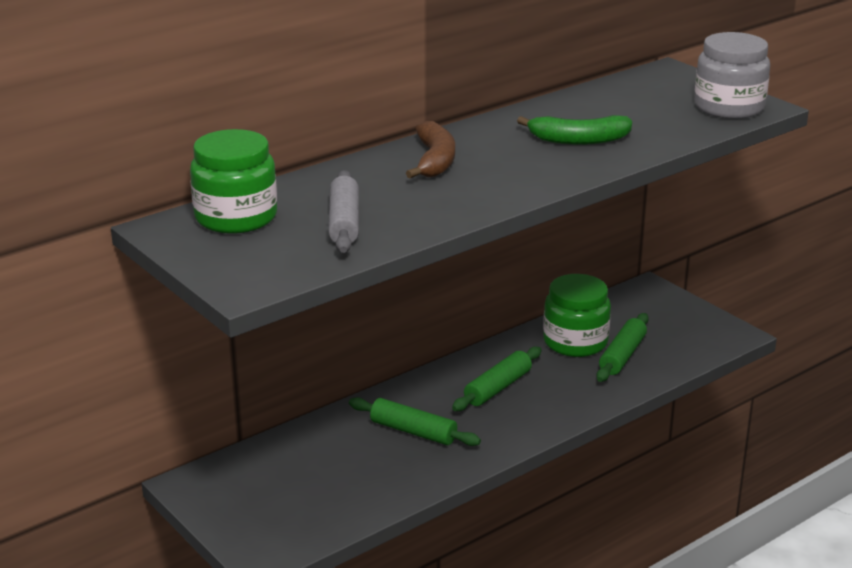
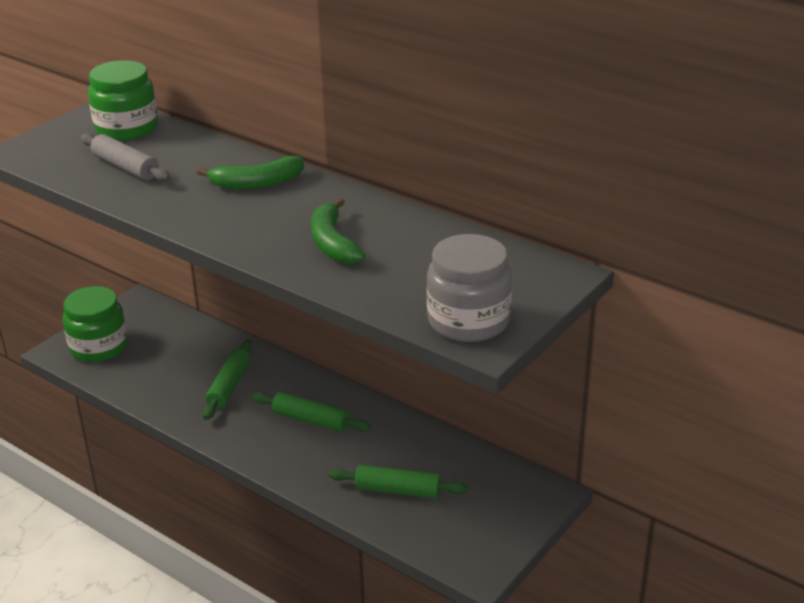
camera: 75 degrees right, 5 degrees up
grey rolling pin [328,170,359,253] -> grey rolling pin turned 60 degrees clockwise [81,133,171,182]
brown banana [406,121,455,179] -> green banana [197,156,304,190]
green jar [543,274,611,357] -> green jar moved to [62,286,128,362]

